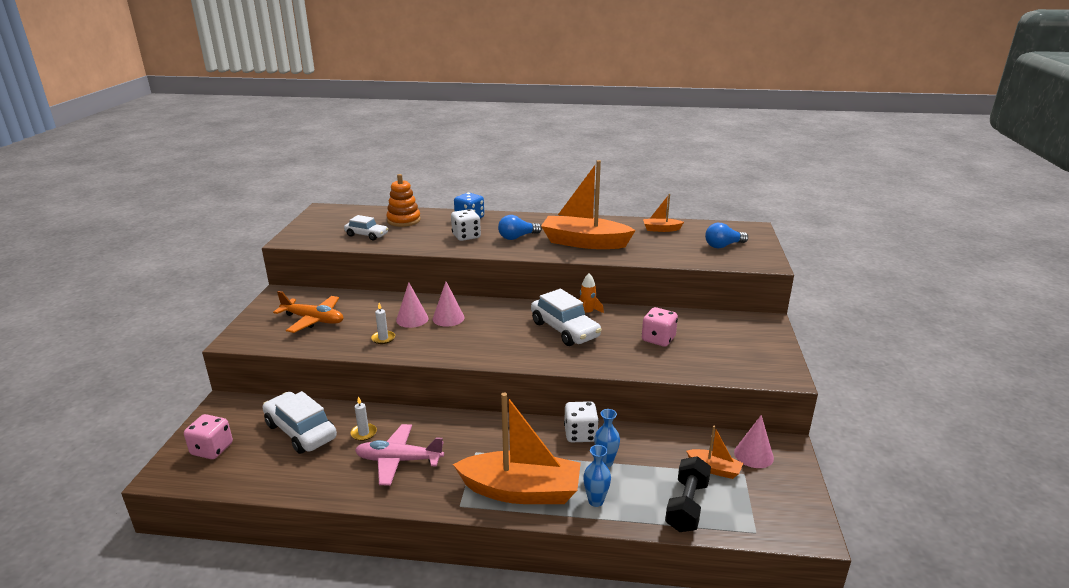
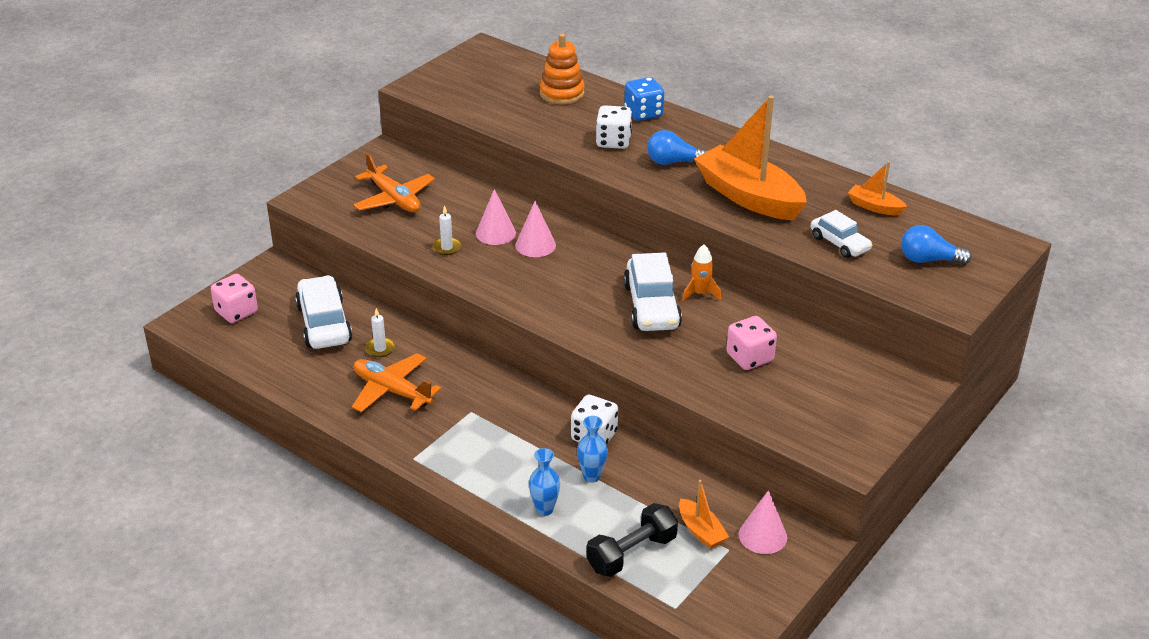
camera: 30 degrees right, 10 degrees up
white car [344,215,388,241] -> white car moved to [811,210,873,258]
pink plane [355,424,444,486] -> orange plane [352,353,441,413]
orange boat [453,393,581,504] -> none

